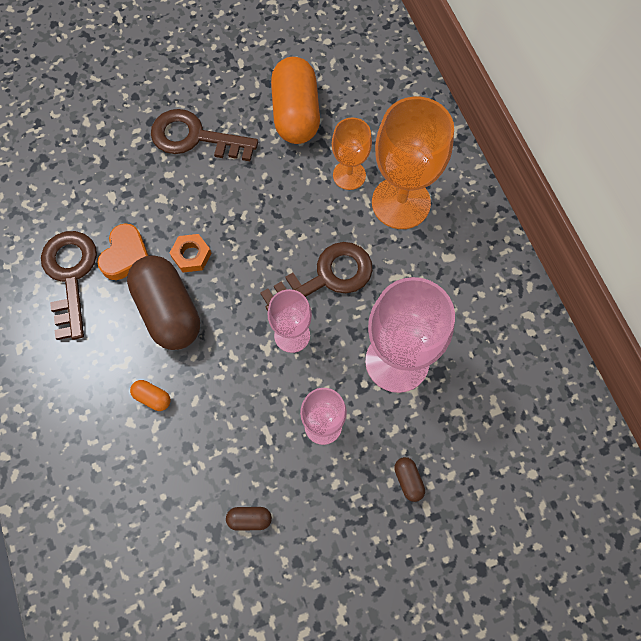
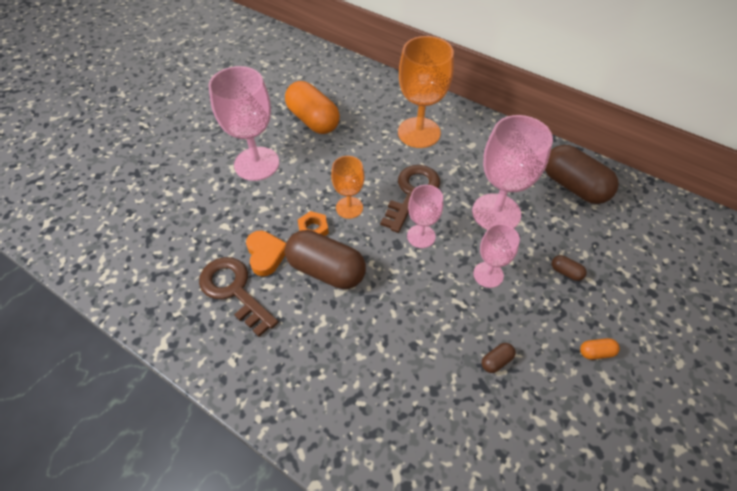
camera: 35 degrees left, 15 degrees down
orange capsule [130,380,171,411] -> orange capsule moved to [580,338,620,360]
brown key [151,109,258,161] -> pink goblet [208,66,279,181]
orange goblet [332,118,372,190] -> orange goblet moved to [331,156,365,219]
none -> brown capsule [545,145,619,204]

